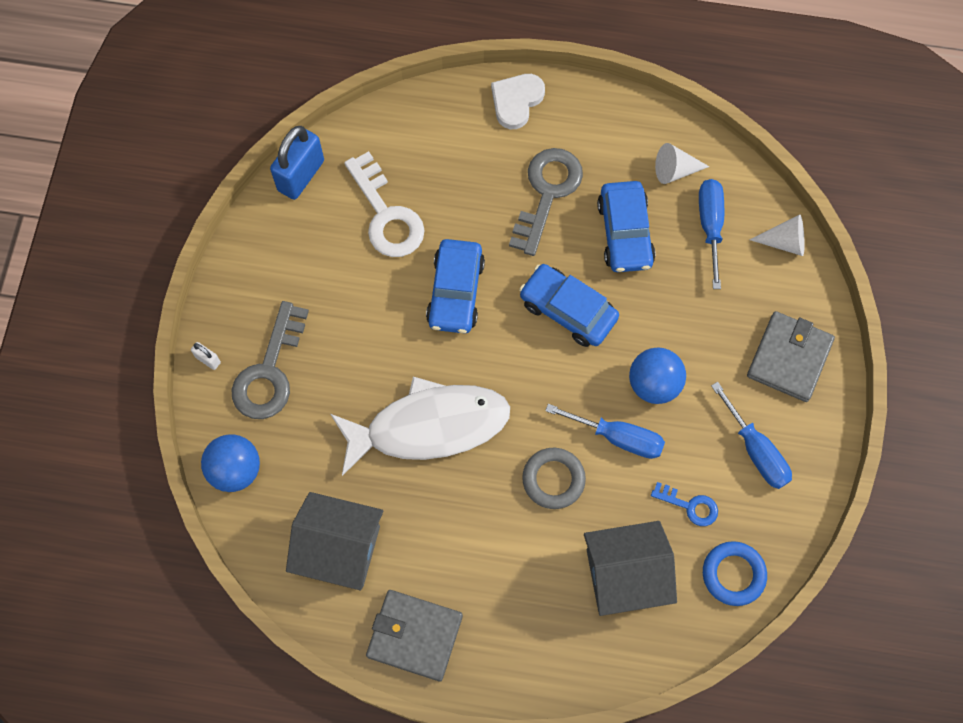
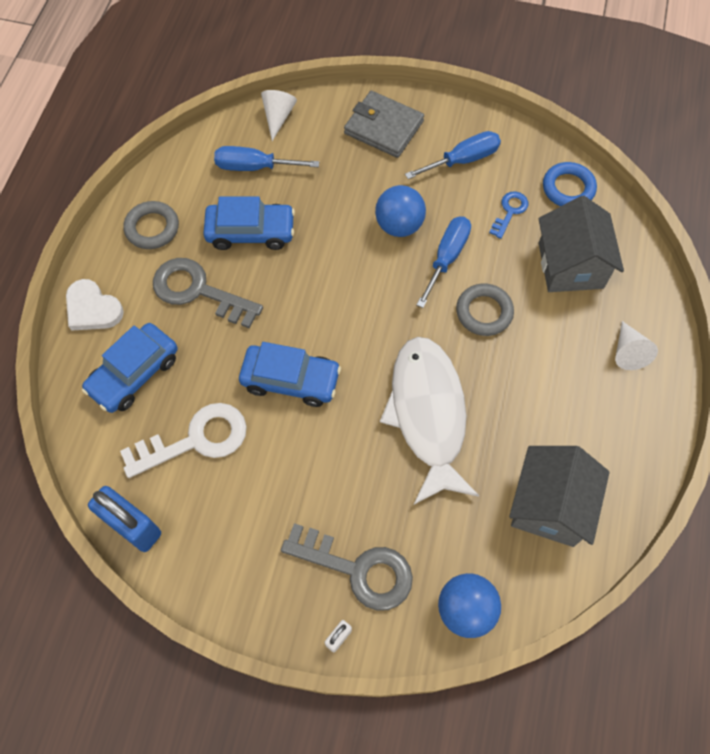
camera: 85 degrees left, 5 degrees down
grey wallet [366,590,463,682] -> none
blue car [519,264,619,347] -> blue car moved to [82,323,178,413]
white cone [655,143,709,184] -> white cone moved to [615,321,658,370]
none -> grey ring [123,201,179,249]

